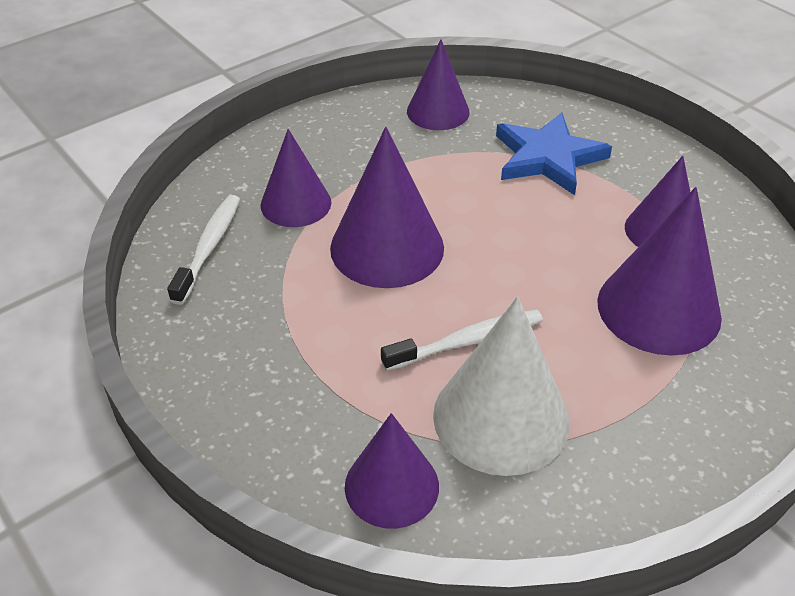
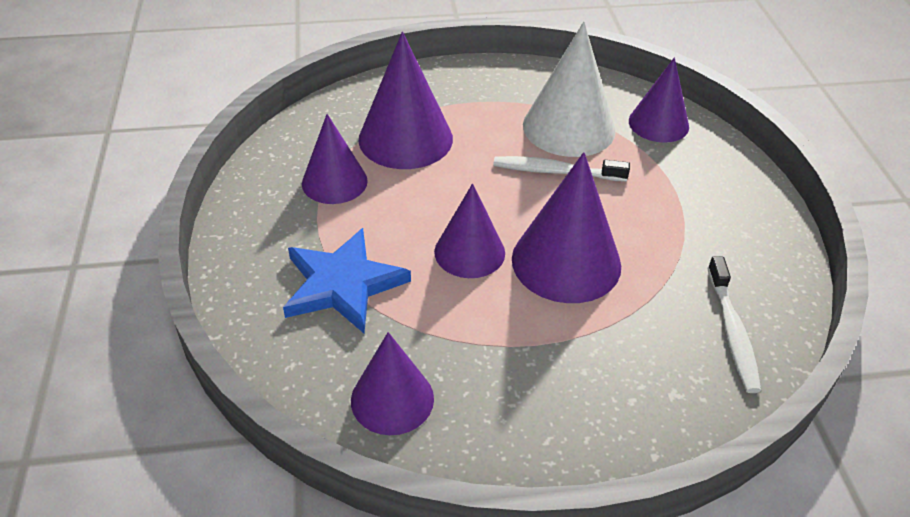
camera: 150 degrees left, 0 degrees up
white toothbrush [167,195,240,305] -> white toothbrush turned 45 degrees counterclockwise [708,257,761,393]
purple cone [261,129,331,227] -> purple cone moved to [434,183,505,278]

